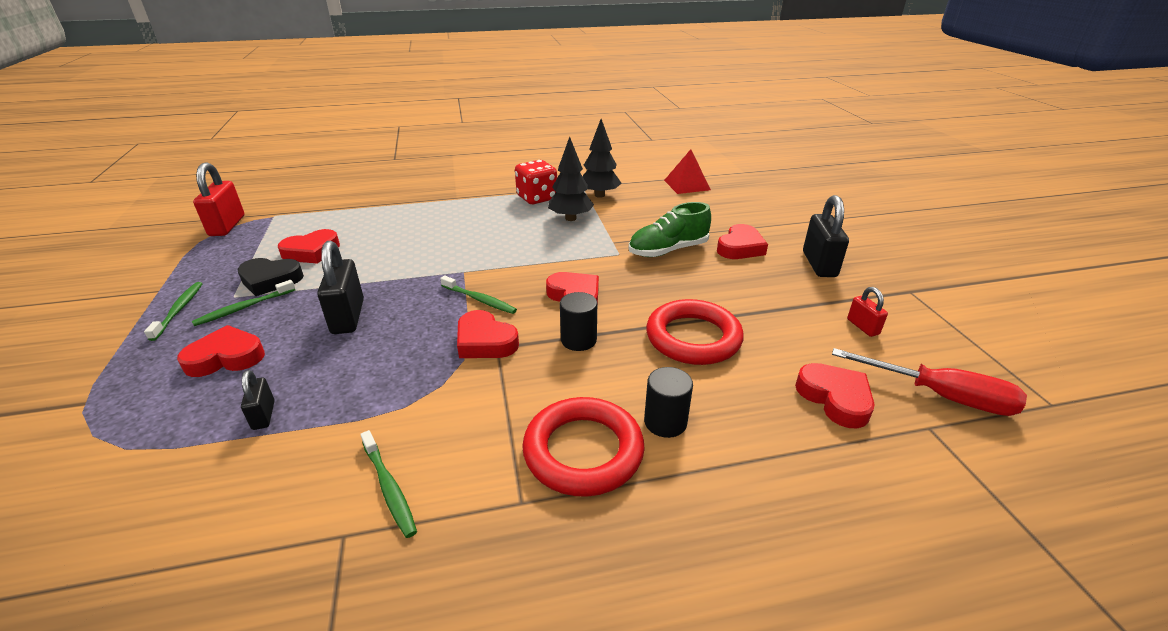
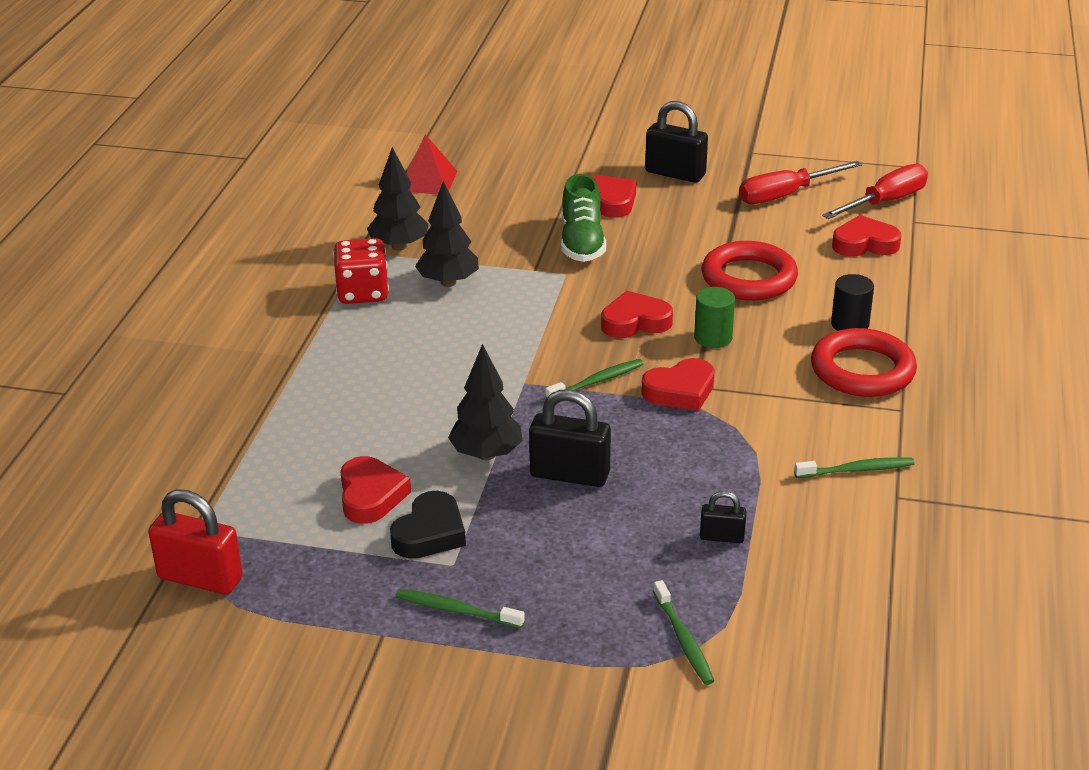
camera: 65 degrees left, 0 degrees up
red heart [177,325,265,377] -> none
green toothbrush [192,280,295,326] -> green toothbrush moved to [653,580,714,685]
black cylinder [560,292,597,351] -> green cylinder [694,287,735,348]
red padlock [847,287,888,337] -> red screwdriver [739,161,862,204]
none -> black tree [448,344,523,460]

